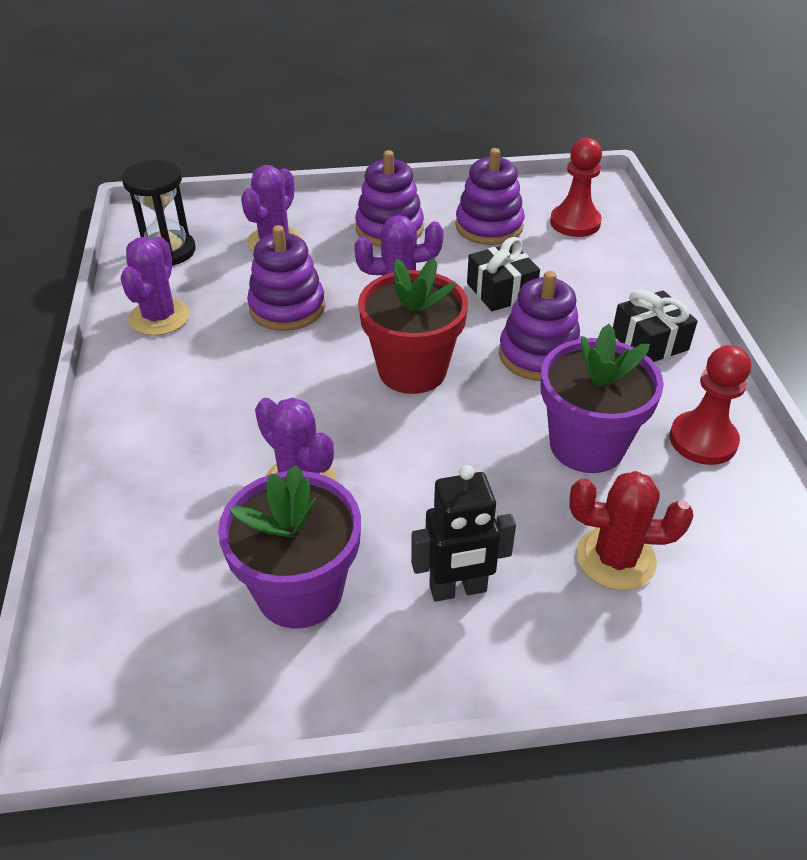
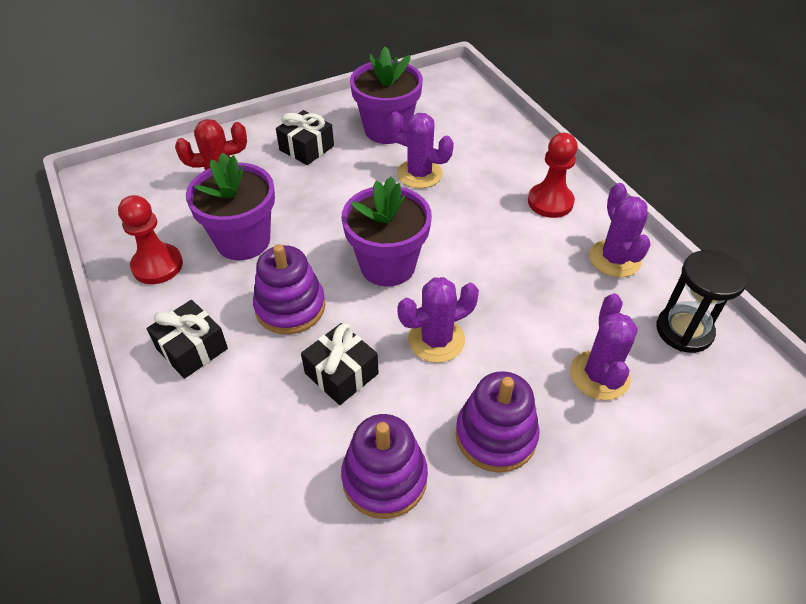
camera: 160 degrees right, 5 degrees up
purple stacking toy [247,225,325,331] -> none
red flower pot [358,258,468,394] -> purple flower pot [342,177,432,286]
black robot [411,465,516,602] -> black gift [276,110,334,165]
red pawn [550,138,602,237] -> red pawn moved to [528,133,578,218]

